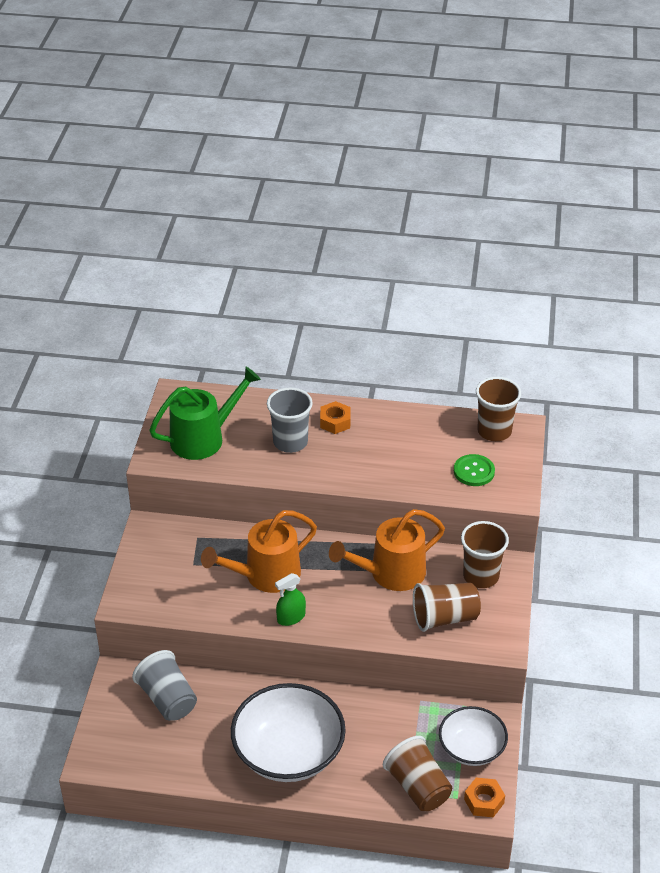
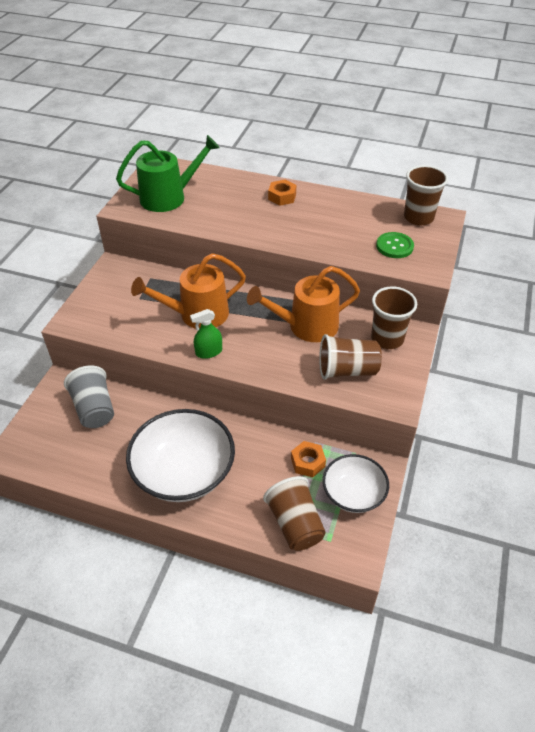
camera: 10 degrees right, 5 degrees up
grey cup [267,387,313,453] -> none
orange nut [464,778,505,817] -> orange nut moved to [291,441,326,477]

